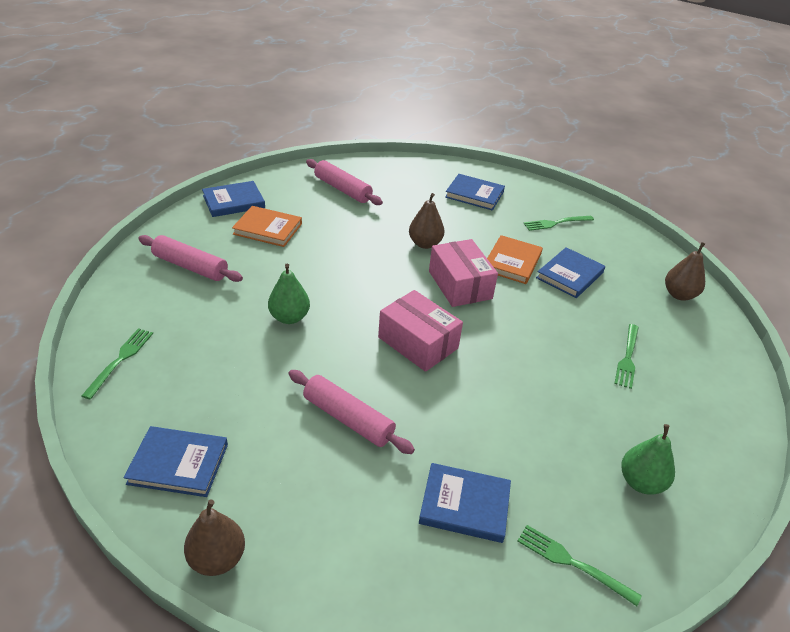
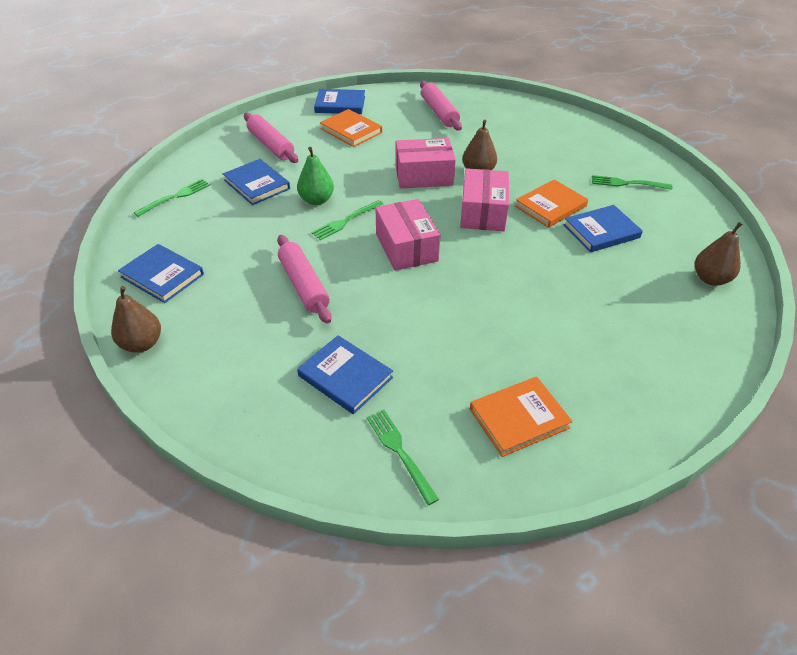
camera: 30 degrees right, 5 degrees up
blue book [445,174,505,211] -> blue book moved to [223,159,290,205]
green fork [614,324,639,389] -> green fork moved to [311,200,384,240]
green pear [621,424,675,495] -> orange book [470,377,573,457]
none -> pink box [395,138,456,189]

